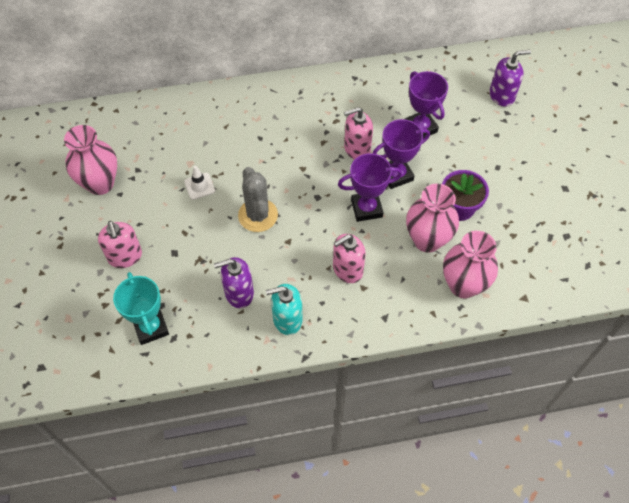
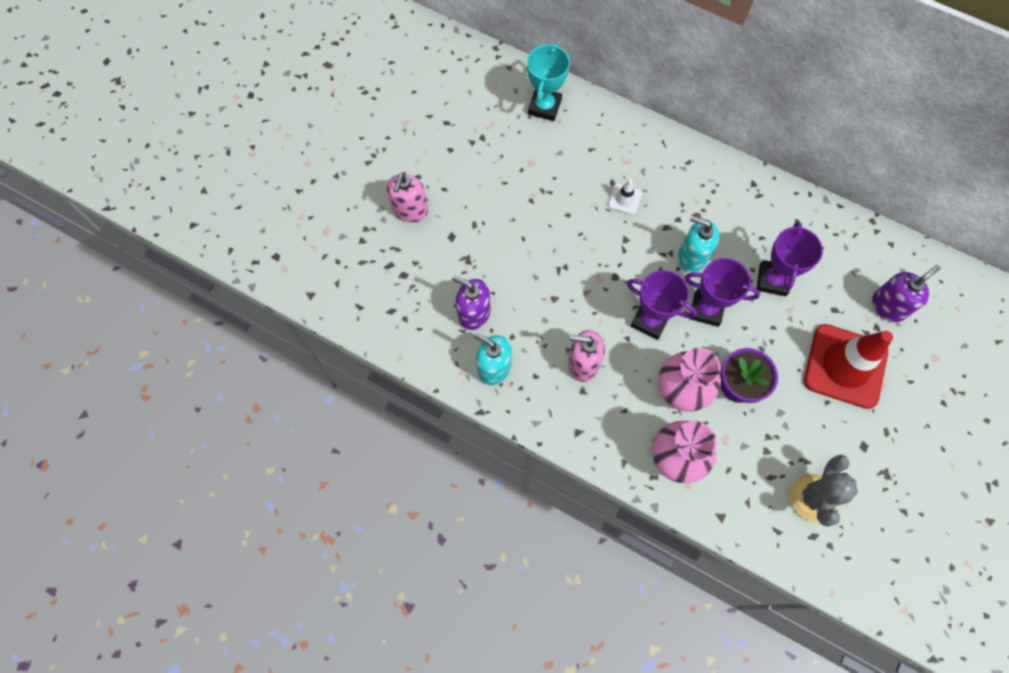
camera: 40 degrees right, 10 degrees up
pink vase [64,125,117,195] -> none
turquoise trophy [113,272,169,345] -> turquoise trophy moved to [527,43,570,121]
white traffic cone [184,166,215,200] -> white traffic cone moved to [608,179,642,215]
grey cactus [238,167,278,232] -> grey cactus moved to [789,455,858,526]
pink soap dispenser [344,107,373,160] -> turquoise soap dispenser [678,216,719,272]
purple soap dispenser [490,50,531,107] -> purple soap dispenser turned 60 degrees counterclockwise [872,265,941,322]
none -> red traffic cone [804,324,893,409]

